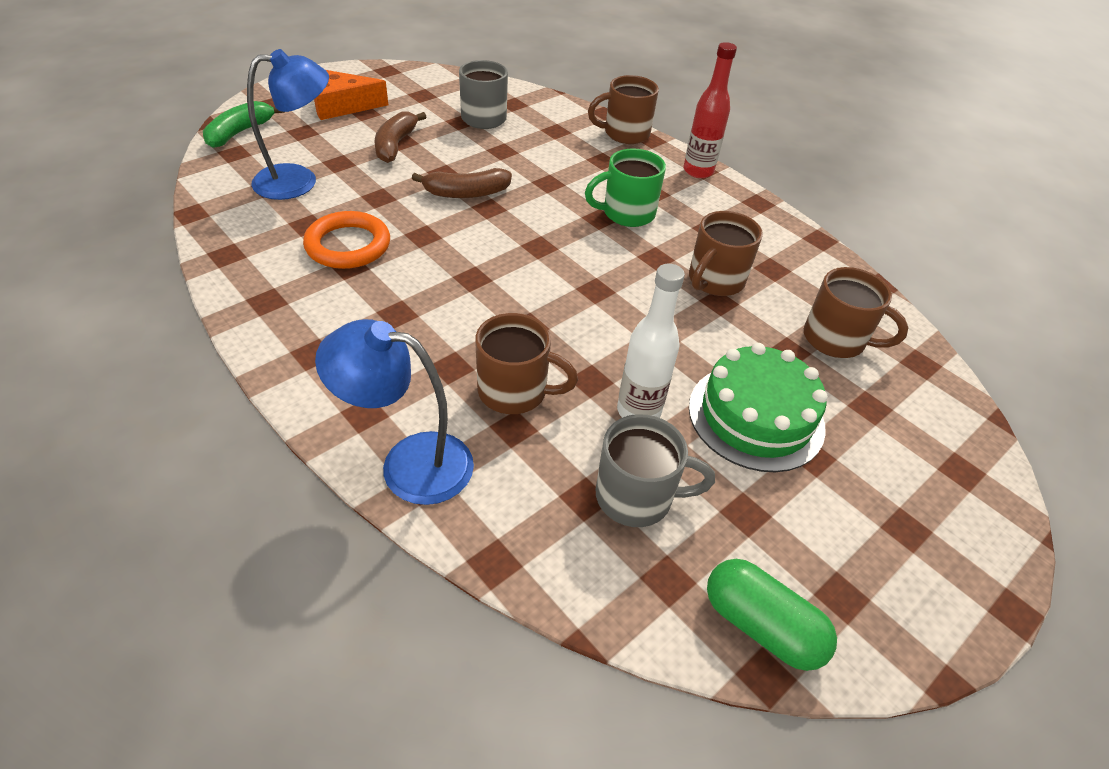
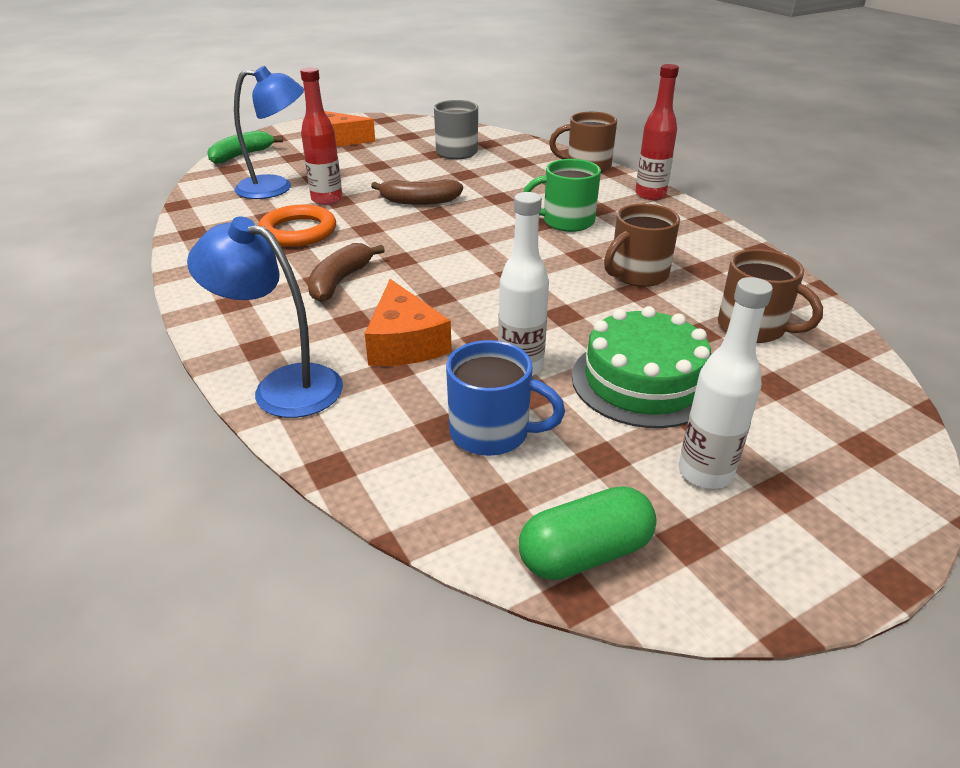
camera: 15 degrees right, 10 degrees down
brown banana [375,111,426,163] -> brown banana moved to [308,243,385,302]
brown mug [475,313,578,414] -> orange cheese [365,279,452,366]
grey mug [596,414,715,527] -> blue mug [446,340,565,456]
green capsule [707,559,837,671] -> green capsule turned 75 degrees counterclockwise [519,486,657,580]
none -> red bottle [300,67,342,205]
none -> white bottle [679,277,773,489]

